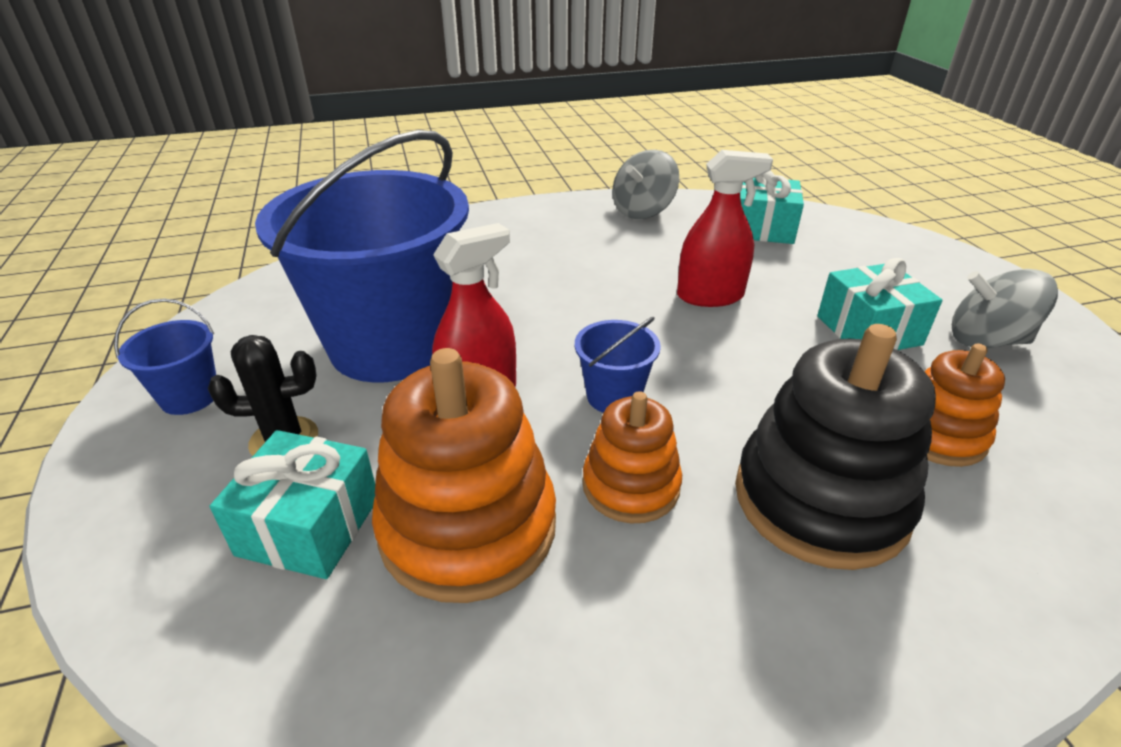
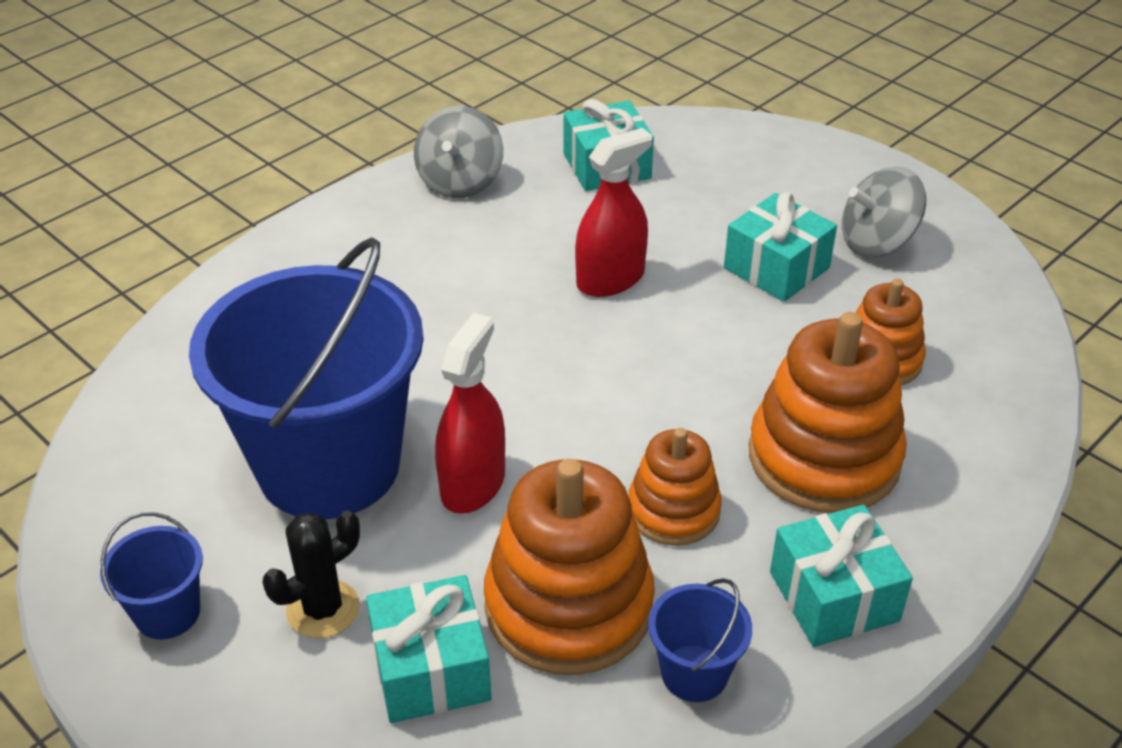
camera: 30 degrees left, 5 degrees up
blue bucket [575,317,661,413] -> blue bucket moved to [648,578,752,702]
black stacking toy [735,324,936,570] -> orange stacking toy [749,312,907,513]
none -> turquoise gift [770,505,913,647]

